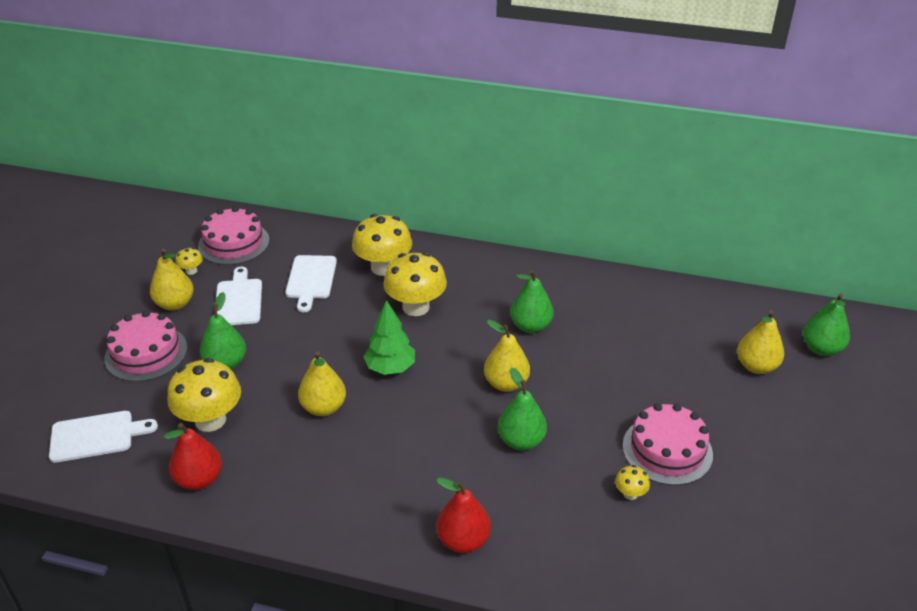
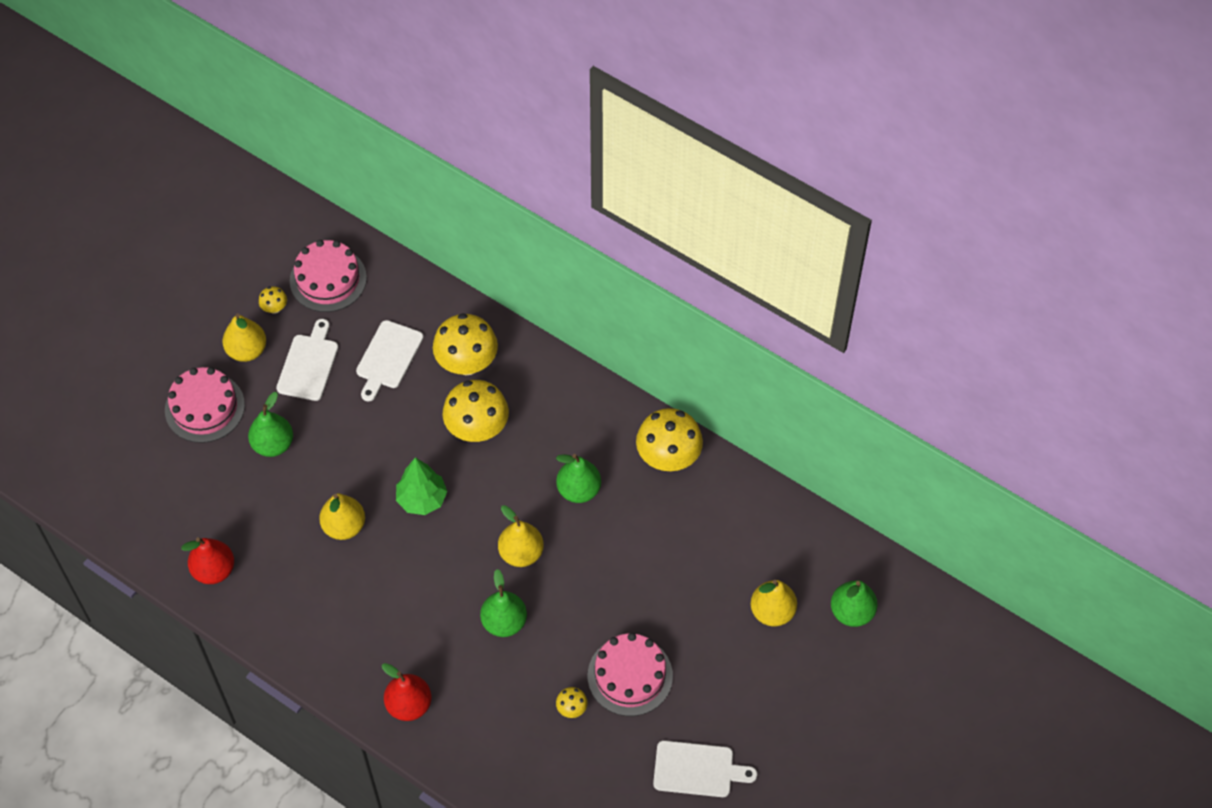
camera: 20 degrees right, 20 degrees up
white cutting board [49,411,158,463] -> white cutting board moved to [653,740,757,797]
yellow mushroom [168,358,241,432] -> yellow mushroom moved to [636,408,703,471]

